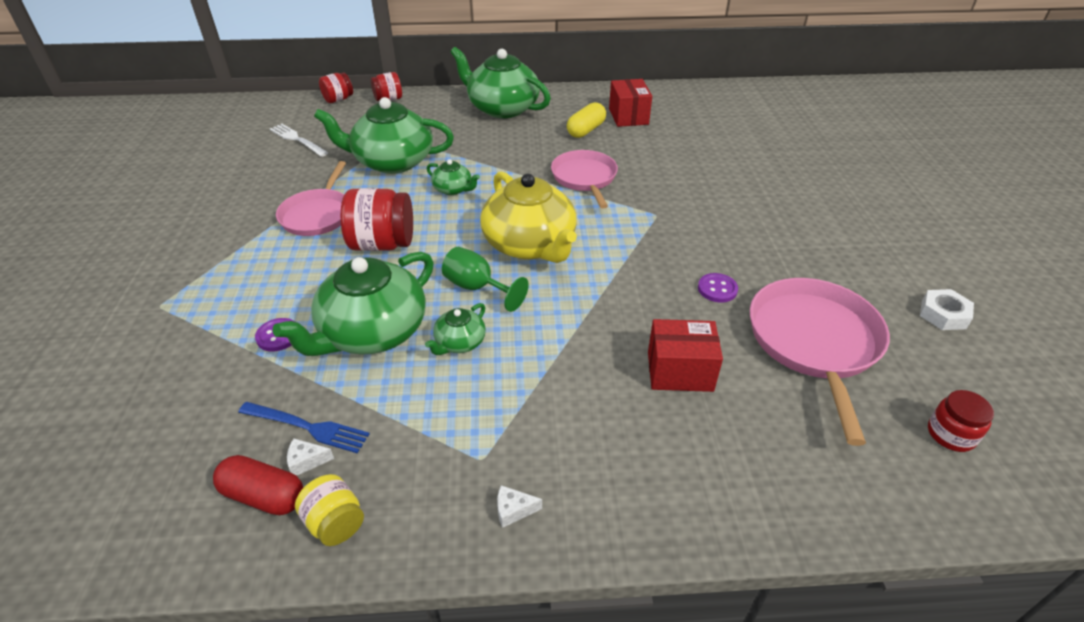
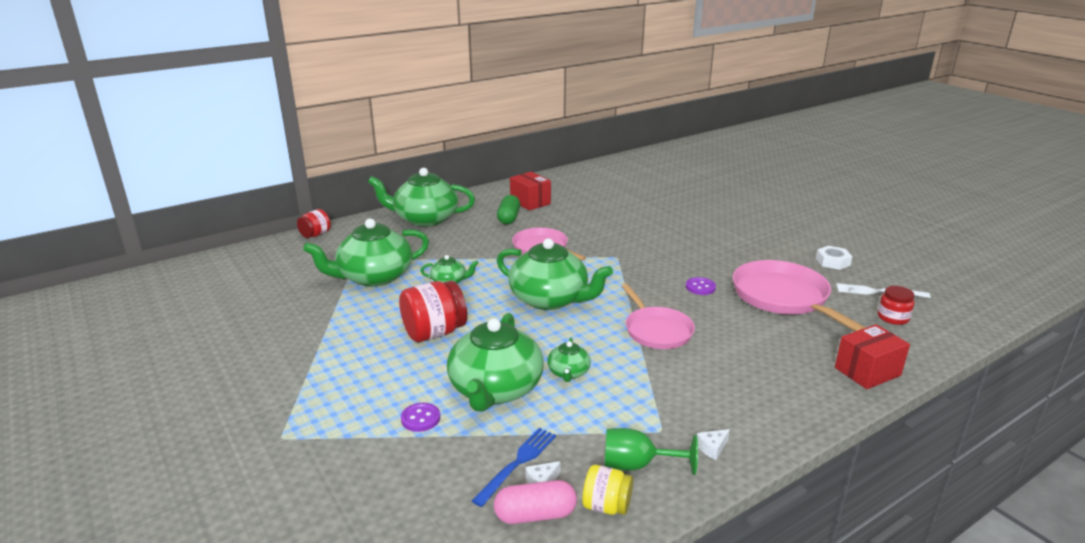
camera: 30 degrees left, 15 degrees down
red capsule [213,455,303,515] -> pink capsule [494,480,577,524]
blue fork [238,402,370,453] -> blue fork turned 45 degrees counterclockwise [472,428,556,507]
white fork [270,124,328,157] -> white fork moved to [836,283,931,298]
pink pan [276,161,346,236] -> pink pan moved to [622,284,695,349]
red jar [319,72,353,103] -> none
green goblet [442,247,529,312] -> green goblet moved to [605,428,698,475]
yellow teapot [480,171,577,263] -> green teapot [497,238,613,310]
yellow capsule [567,102,606,138] -> green capsule [497,195,520,224]
red box [648,319,723,392] -> red box moved to [835,324,910,389]

